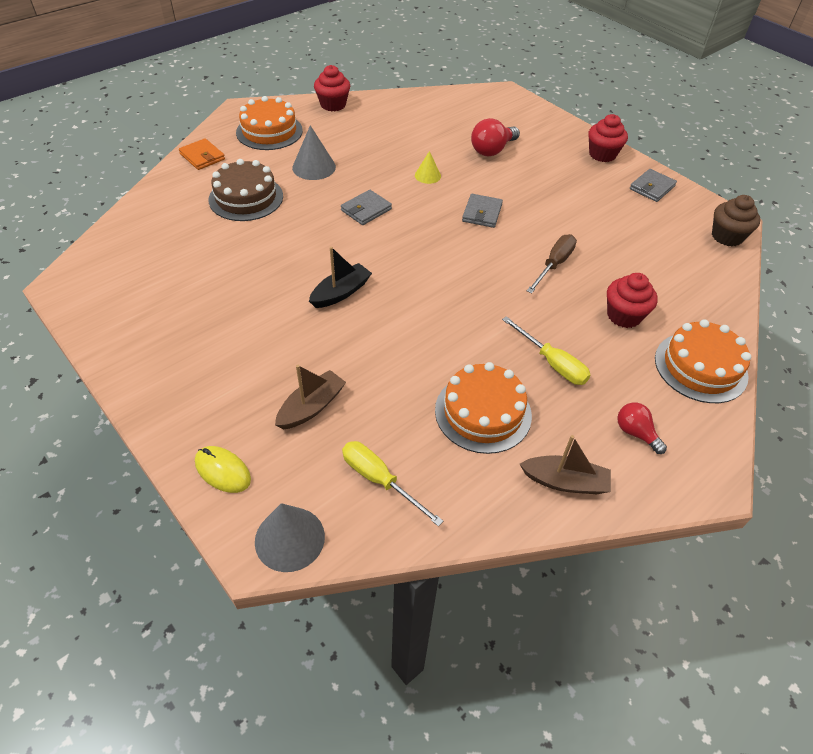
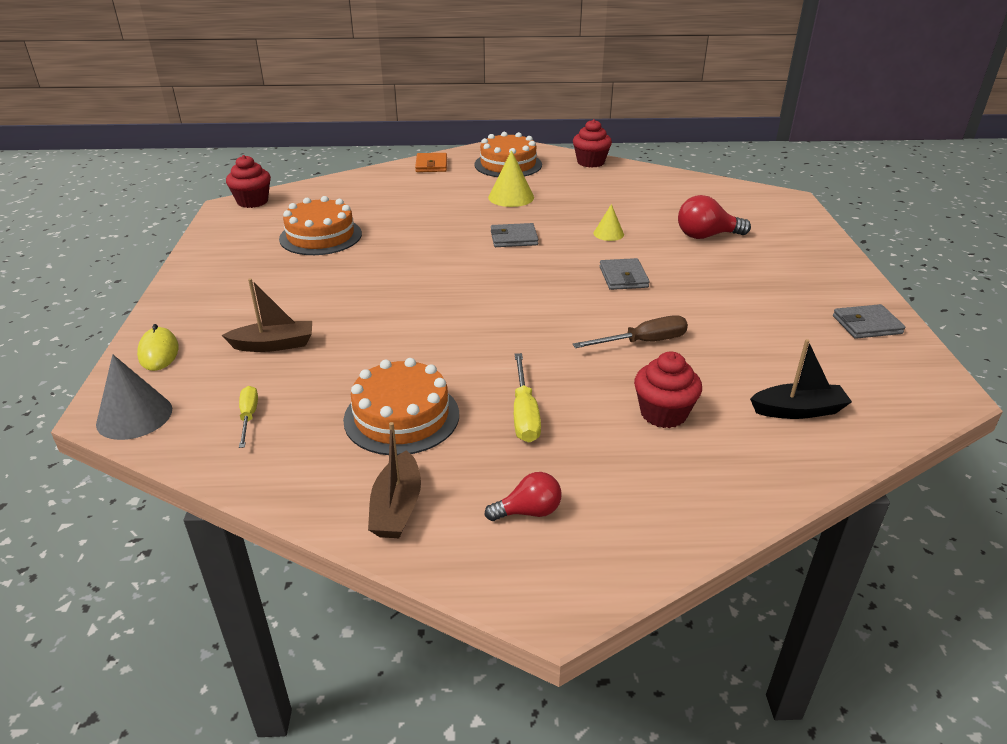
camera: 40 degrees right, 15 degrees down
brown cake [209,159,283,221] -> none
grey cone [292,125,336,180] -> yellow cone [488,150,534,207]
black boat [309,247,372,308] -> black boat moved to [750,339,852,419]
yellow screwdriver [342,441,443,527] -> yellow screwdriver [239,386,258,448], size x0.66
grey wallet [462,194,503,228] -> grey wallet turned 60 degrees counterclockwise [600,258,650,290]
brown boat [520,435,611,494] -> brown boat turned 45 degrees clockwise [368,422,421,538]
red cupcake [588,114,628,162] -> red cupcake moved to [226,155,271,208]
red light bulb [617,403,667,454] -> red light bulb turned 75 degrees clockwise [485,472,562,521]
orange cake [655,319,751,403] -> orange cake moved to [279,196,362,255]
brown cupcake [712,195,761,247] -> none

